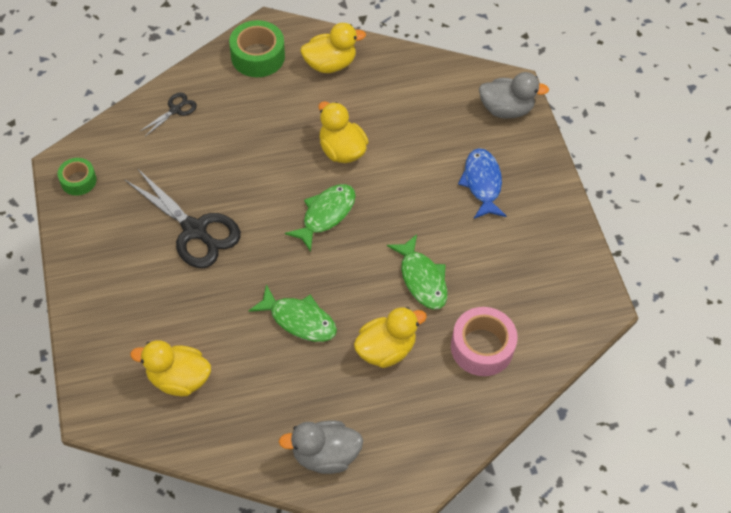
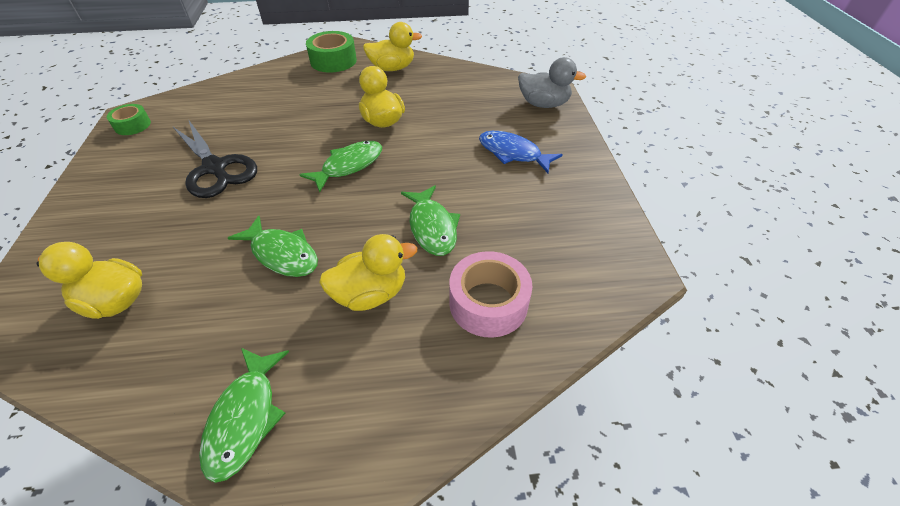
camera: 10 degrees right, 10 degrees down
black scissors [139,93,197,137] -> none
grey duck [279,421,363,474] -> green fish [199,348,289,483]
blue fish [458,148,506,219] -> blue fish turned 60 degrees counterclockwise [479,131,563,173]

